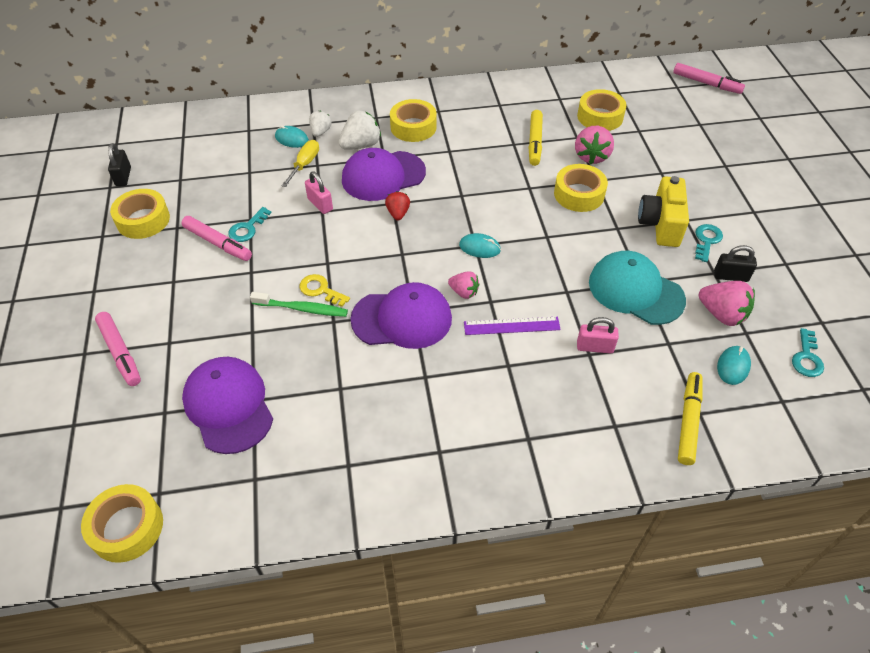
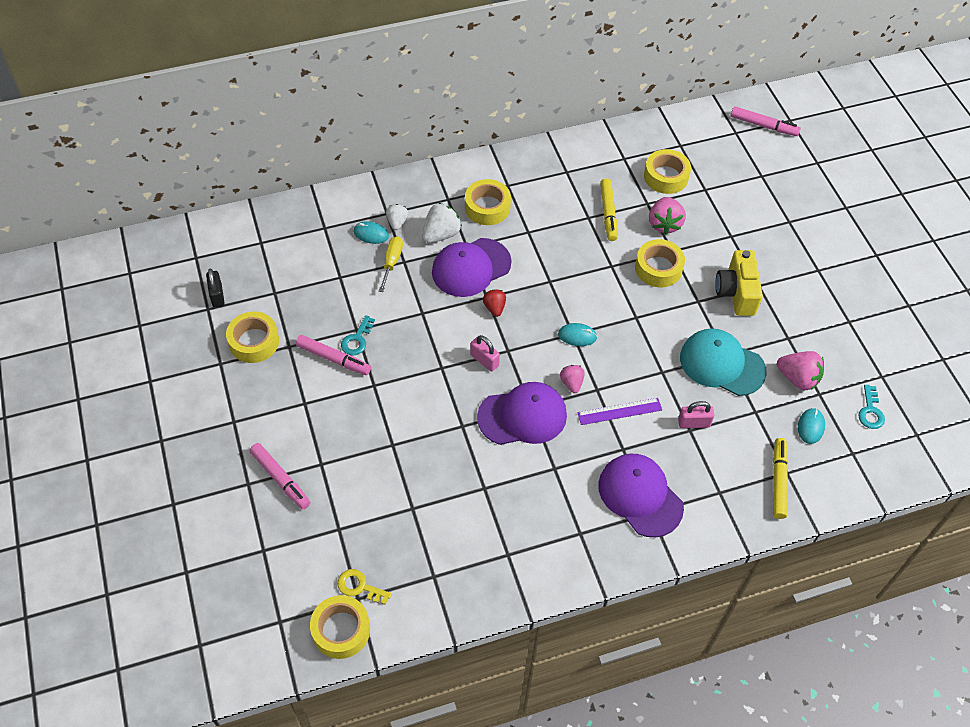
camera: 10 degrees left, 5 degrees up
purple cap [182,357,273,454] -> purple cap moved to [598,454,684,537]
green toothbrush [250,292,348,317] -> none
yellow key [299,274,350,307] -> yellow key moved to [337,569,392,605]
pink padlock [305,171,333,214] -> pink padlock moved to [470,335,500,371]
pink strawberry [448,271,479,299] -> pink strawberry turned 120 degrees counterclockwise [560,365,585,393]
turquoise key [695,224,723,262] -> none
black padlock [714,245,757,282] -> none

